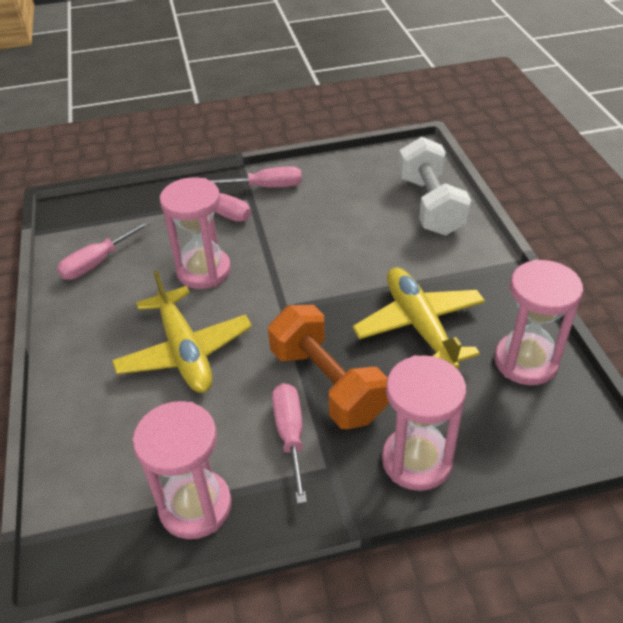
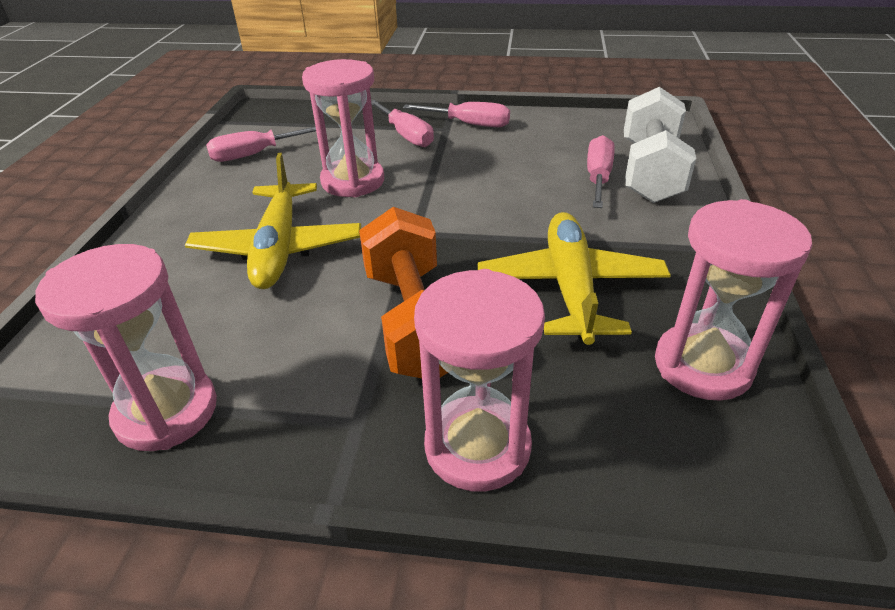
camera: 20 degrees right, 5 degrees down
pink screwdriver [272,383,307,504] -> pink screwdriver moved to [587,135,615,208]

